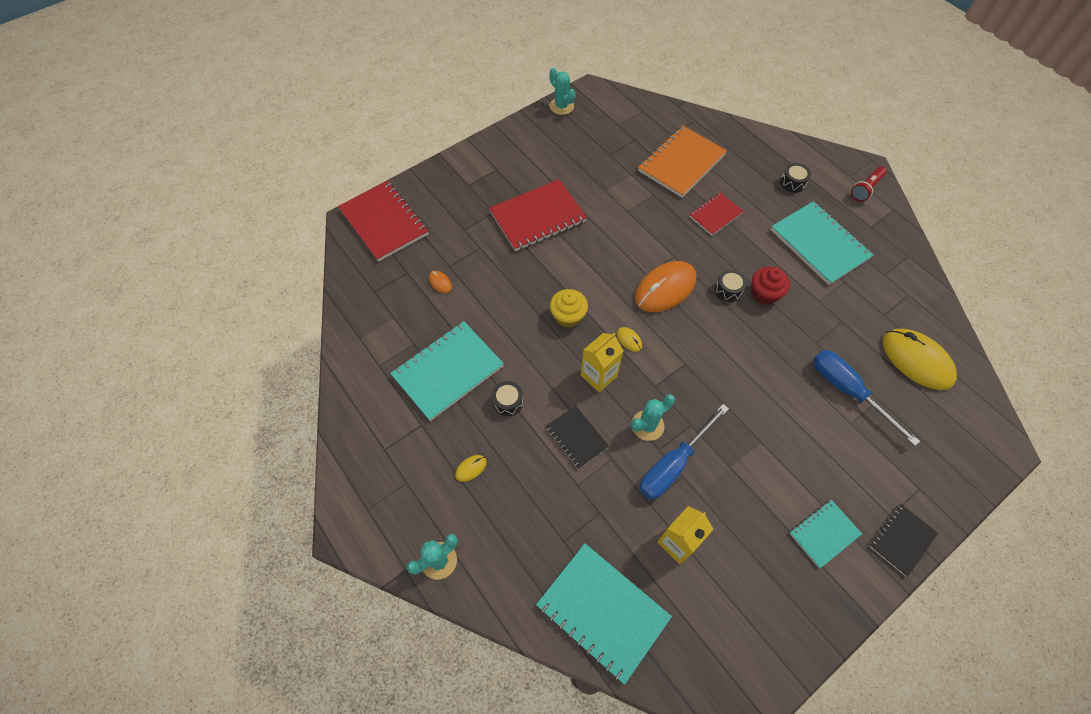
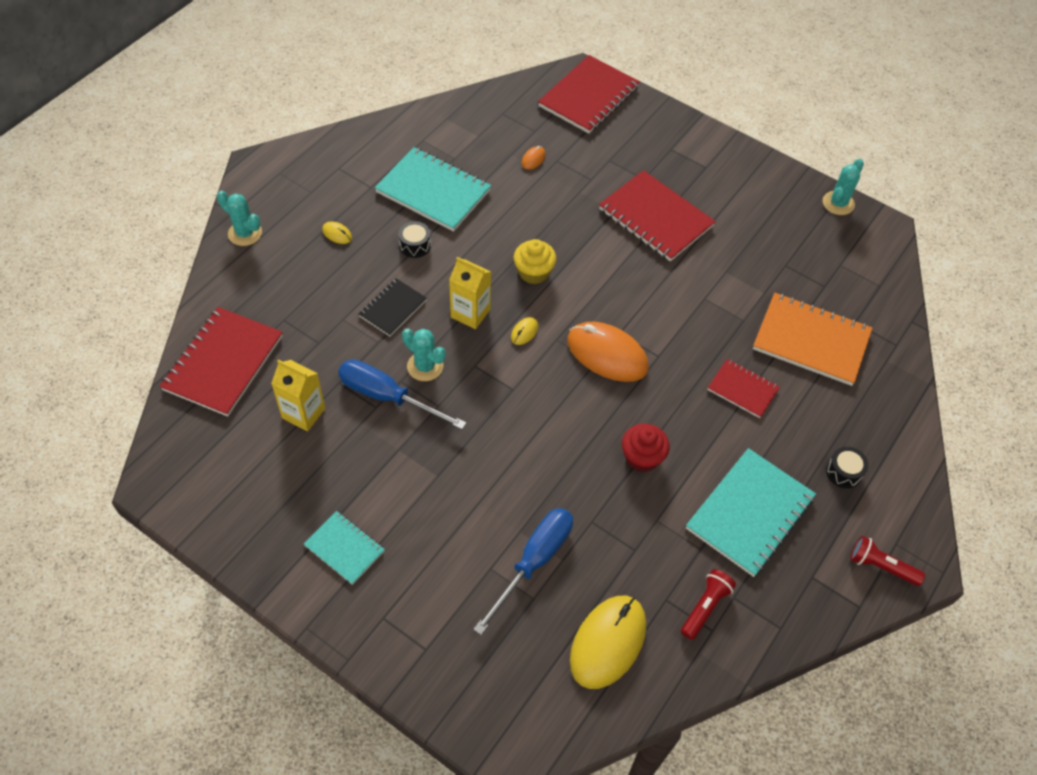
camera: 70 degrees right, 5 degrees down
turquoise notebook [536,543,672,685] -> red notebook [160,307,283,417]
black drum [715,270,747,302] -> none
black notebook [869,504,938,577] -> none
none -> red flashlight [681,569,736,640]

